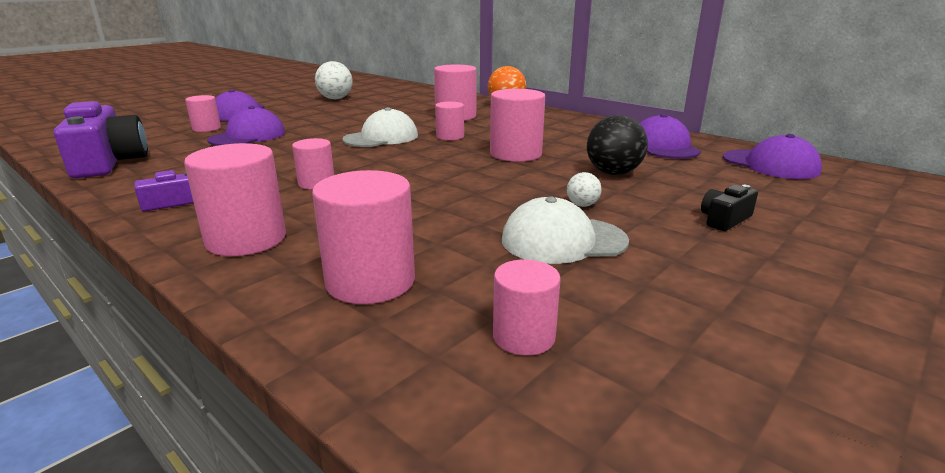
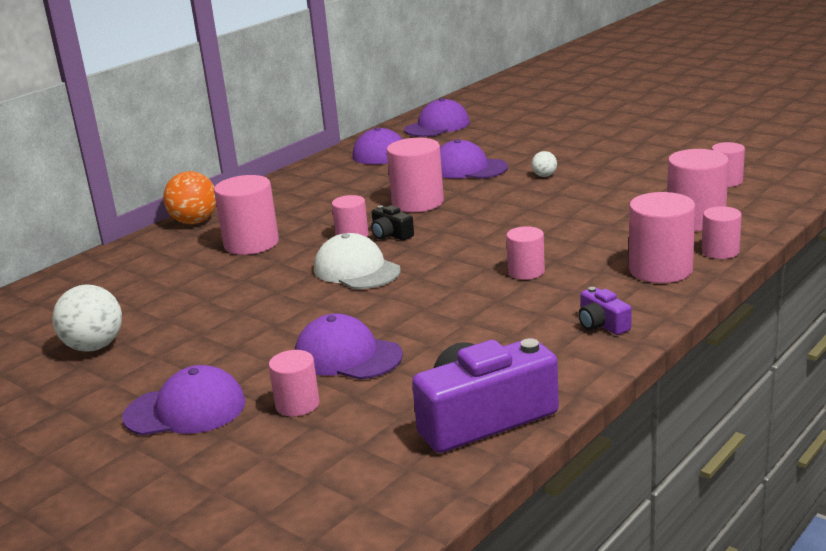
camera: 90 degrees left, 0 degrees up
white cap [502,196,629,264] -> none
black ball [587,115,648,175] -> purple cap [440,139,508,179]
black camera [701,185,758,231] -> black camera moved to [371,205,414,241]
none -> pink cylinder [702,206,742,259]

